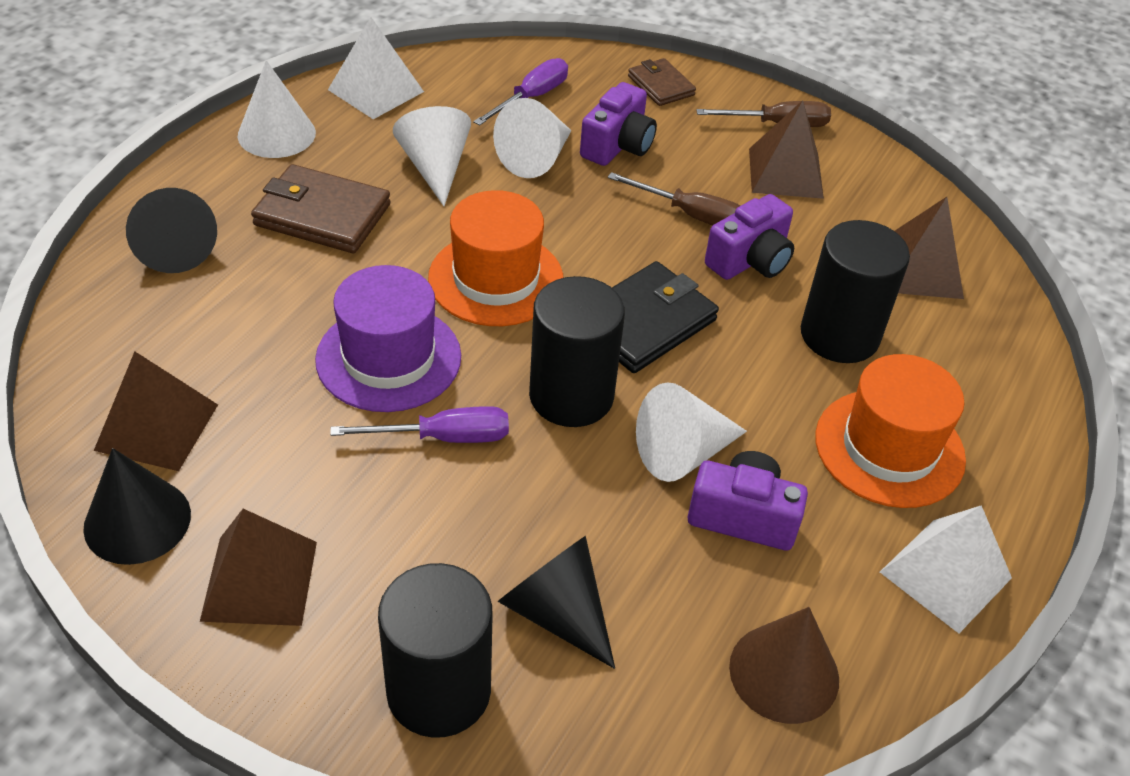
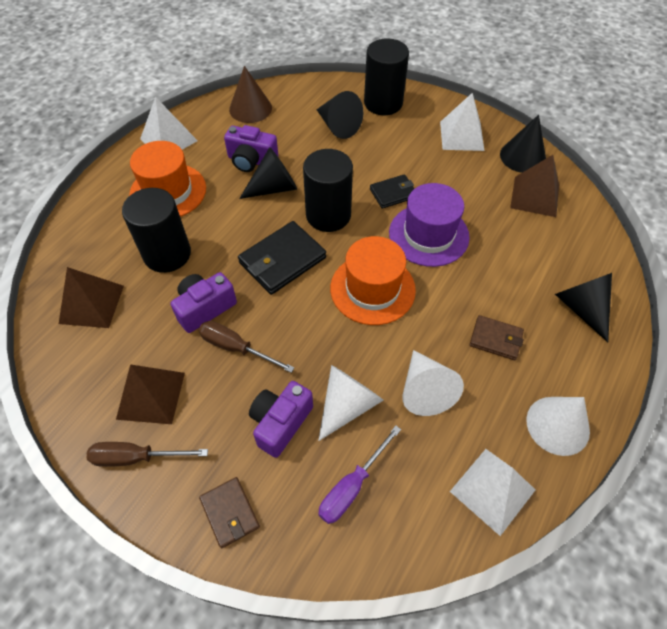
camera: 175 degrees left, 10 degrees up
brown pyramid [200,509,317,626] -> white pyramid [440,93,485,151]
brown wallet [251,164,391,253] -> brown wallet [470,315,524,360], size x0.60
purple screwdriver [330,406,509,443] -> black wallet [370,174,414,209]
white cone [636,382,747,482] -> black cone [239,147,297,199]

